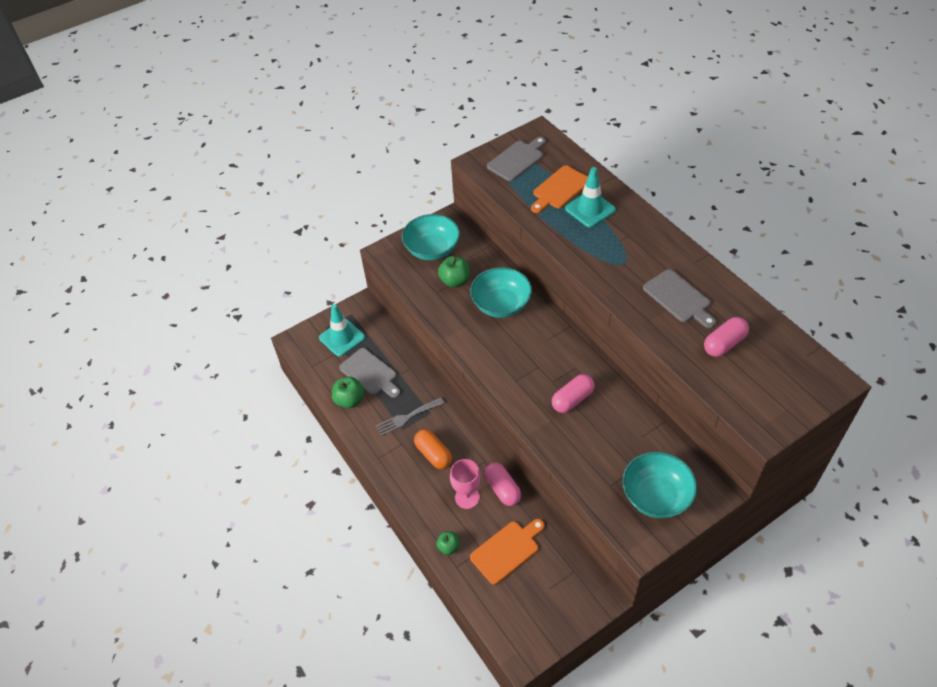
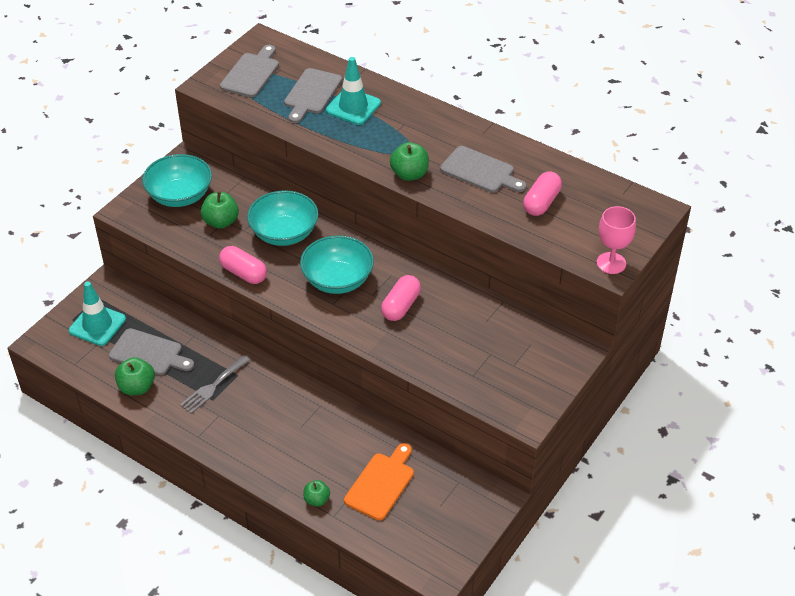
camera: 25 degrees left, 5 degrees down
orange capsule [414,429,452,469] -> none
pink goblet [450,459,481,509] -> pink goblet moved to [597,206,636,274]
pink capsule [484,463,522,506] -> pink capsule moved to [219,246,267,284]
orange cutting board [531,165,588,213] -> grey cutting board [284,68,342,123]
turquoise bowl [622,452,697,519] -> turquoise bowl moved to [300,235,374,294]
none -> green apple [390,142,429,181]

